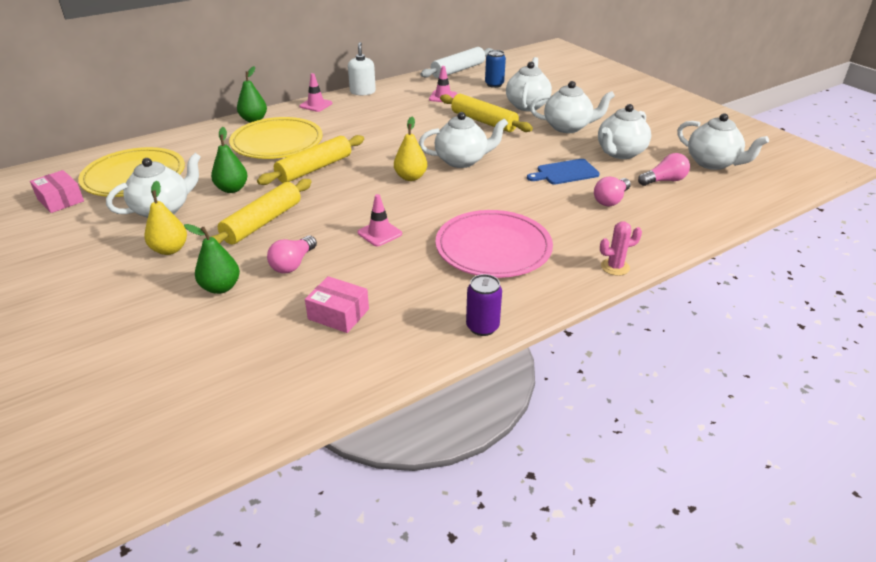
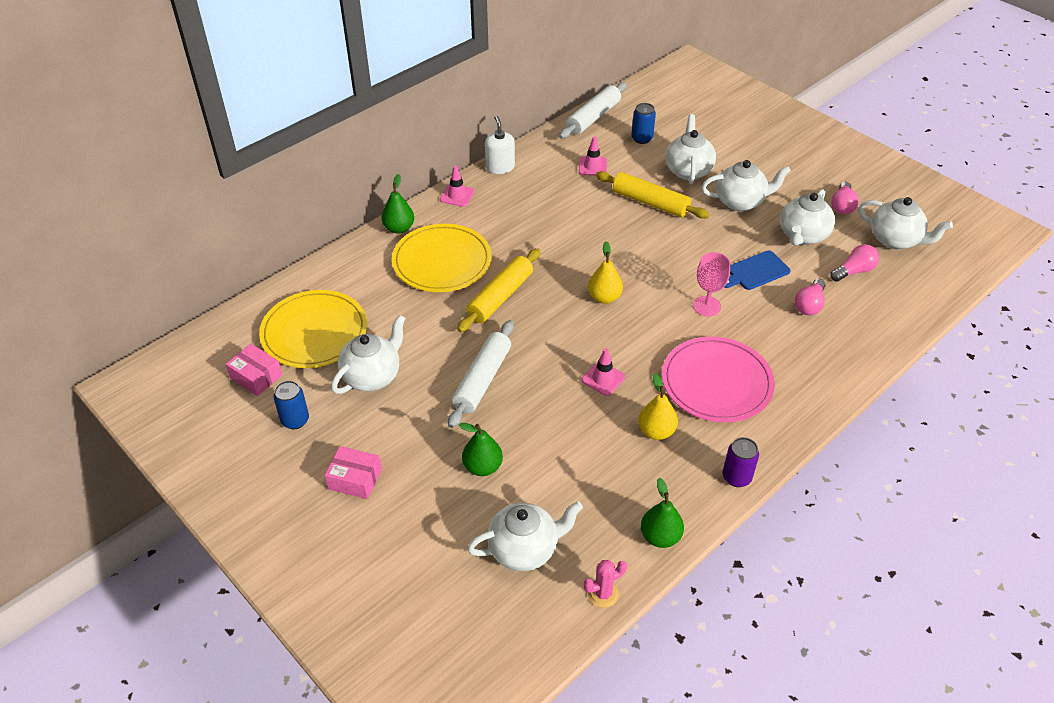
camera: 10 degrees left, 10 degrees up
yellow pear [144,181,187,255] -> yellow pear moved to [638,374,678,440]
green pear [211,127,248,193] -> green pear moved to [641,478,684,548]
yellow rolling pin [211,179,312,245] -> white rolling pin [448,320,514,428]
pink light bulb [267,235,317,273] -> pink light bulb moved to [831,182,859,215]
pink box [305,276,369,333] -> pink box moved to [325,446,382,499]
white teapot [419,112,508,168] -> white teapot moved to [467,501,583,571]
pink cactus [600,221,642,276] -> pink cactus moved to [584,560,627,608]
none -> blue can [273,381,309,429]
none -> pink goblet [693,252,730,317]

